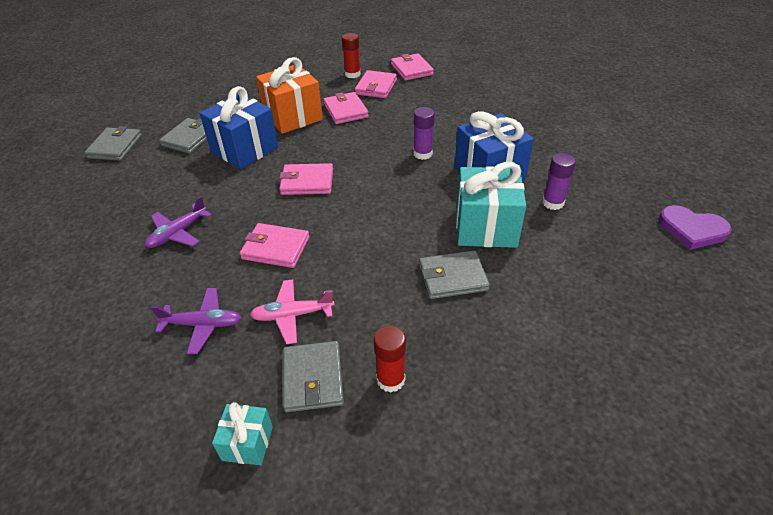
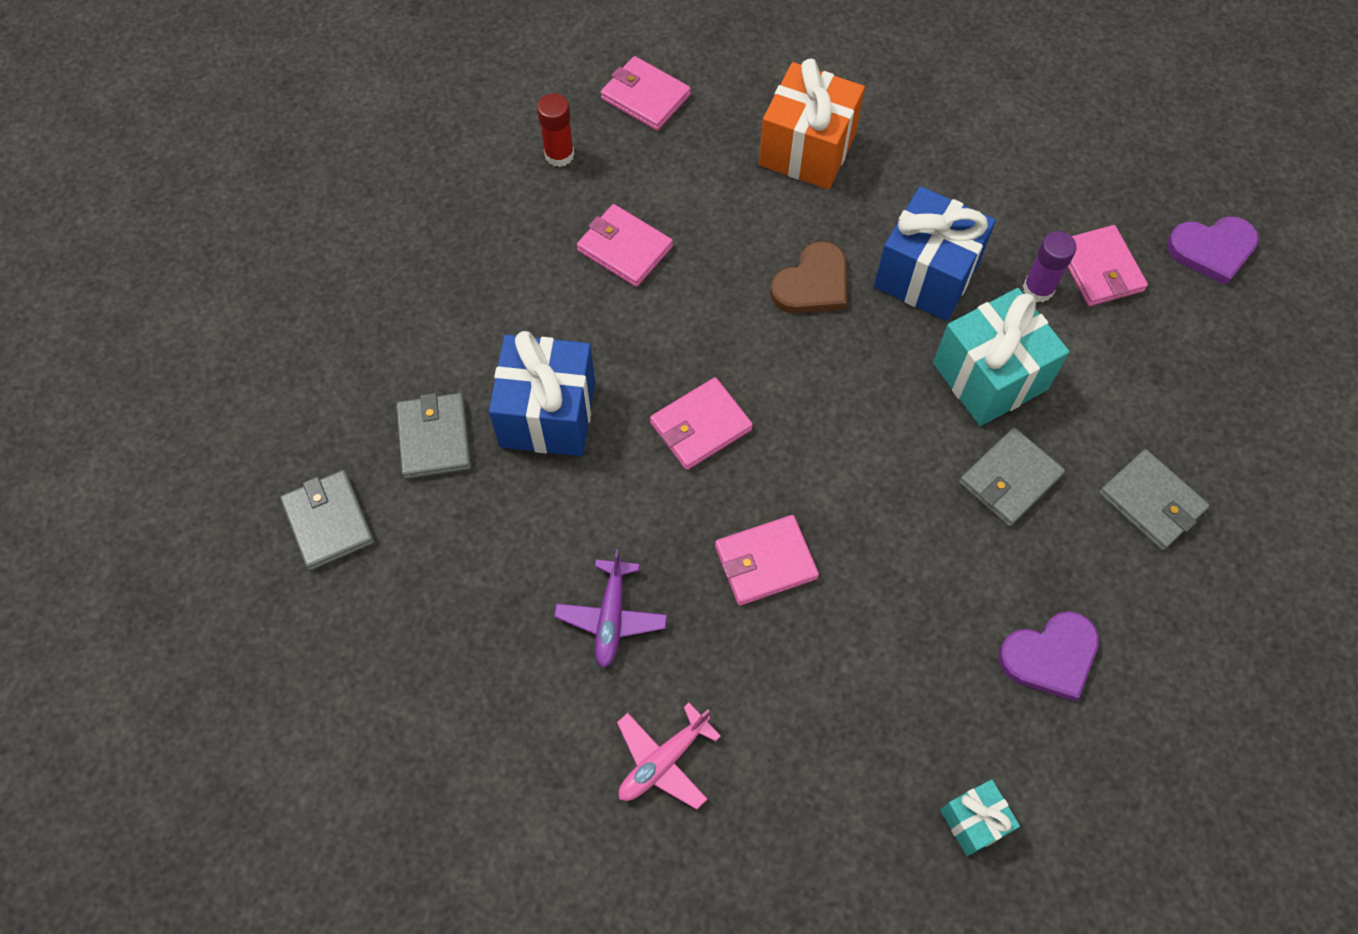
camera: 35 degrees left, 20 degrees up
purple plane [151,288,242,354] -> none
pink plane [250,279,334,344] -> pink plane moved to [617,703,721,810]
orange gift [256,57,323,134] -> orange gift moved to [759,59,865,189]
grey wallet [283,341,344,412] -> grey wallet moved to [1099,449,1210,550]
pink wallet [355,70,397,98] -> pink wallet moved to [1067,225,1148,306]
red glue stick [374,325,406,392] -> purple heart [998,611,1099,702]
purple glue stick [413,107,435,160] -> brown heart [770,241,847,313]

